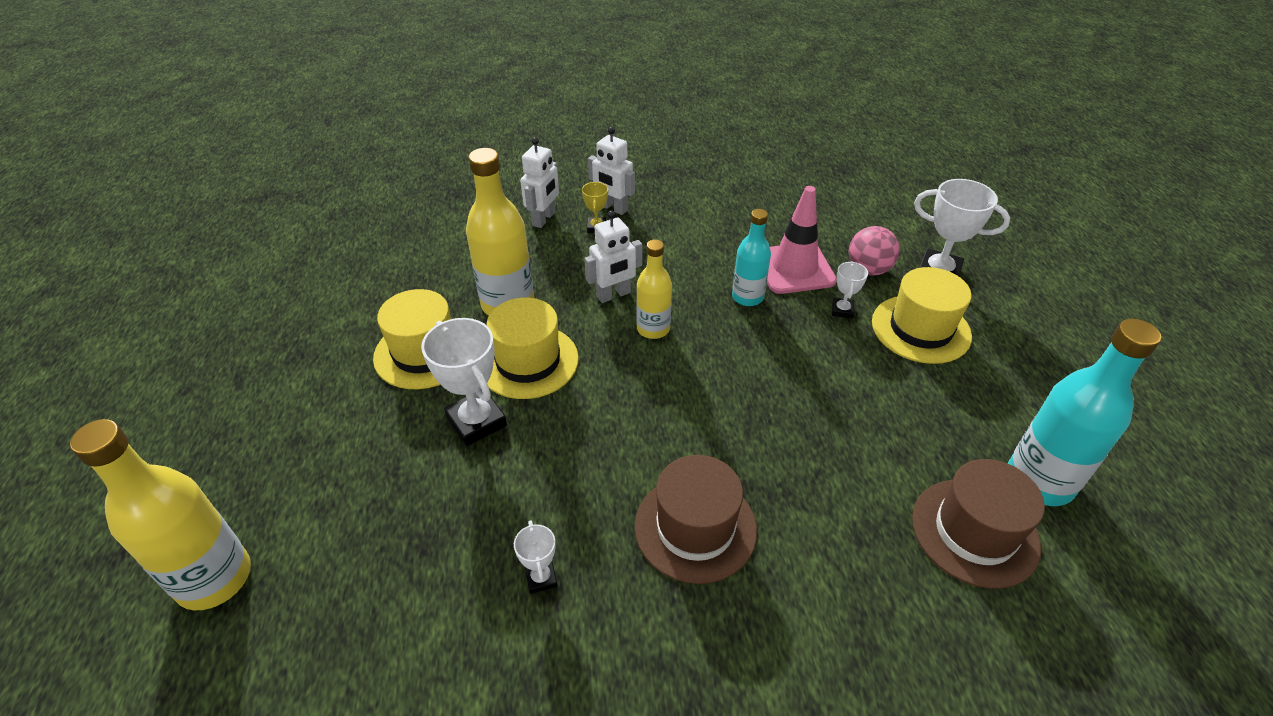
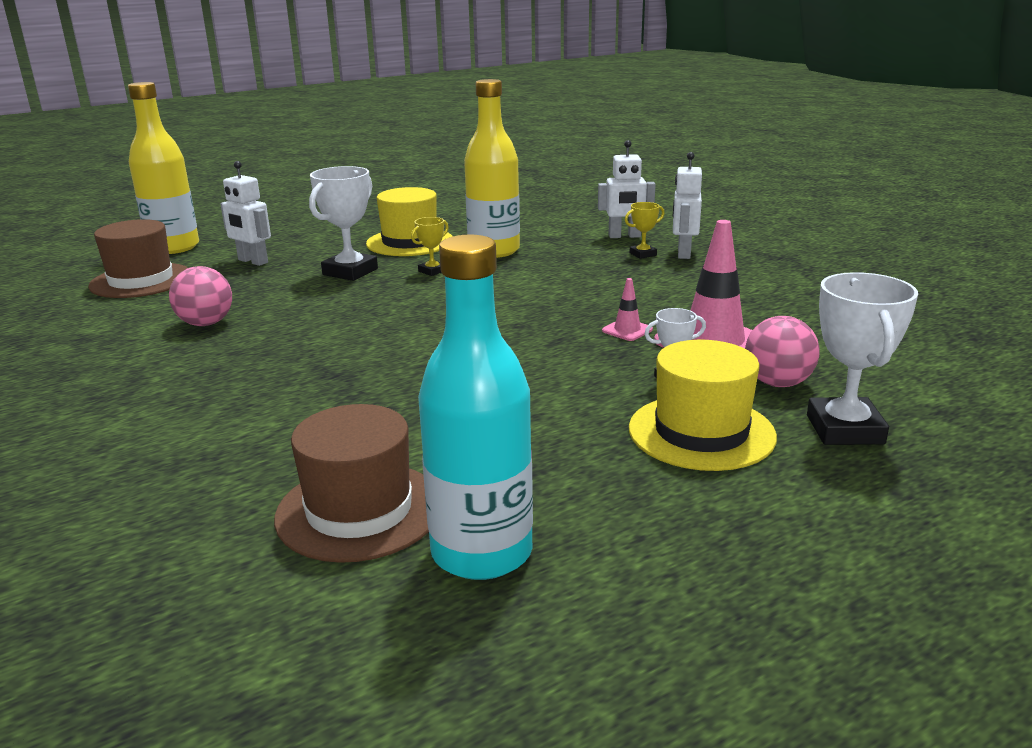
camera: 65 degrees right, 20 degrees down
yellow hat [486,298,579,399] -> yellow trophy [411,217,449,276]
white trophy [514,520,557,594] -> pink ball [169,266,232,326]
white robot [584,210,642,303] -> white robot moved to [220,161,271,266]
brown hat [635,455,757,584] -> brown hat moved to [88,219,188,298]
yellow bottle [636,240,672,339] -> none
turquoise bottle [732,209,771,306] -> pink traffic cone [602,278,653,341]

